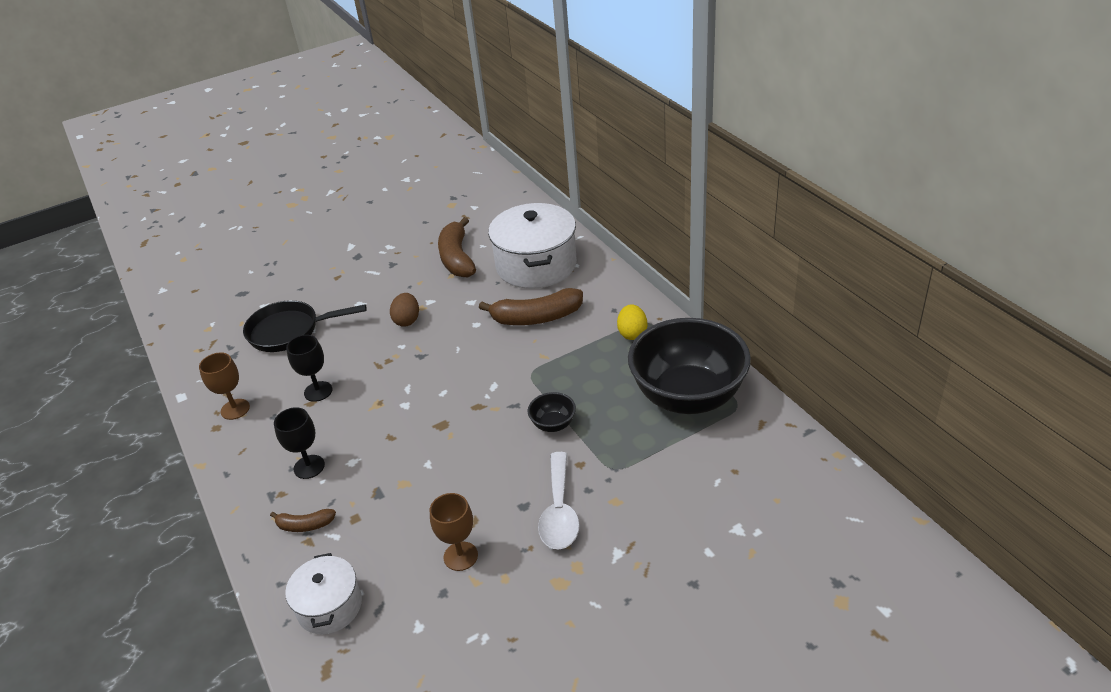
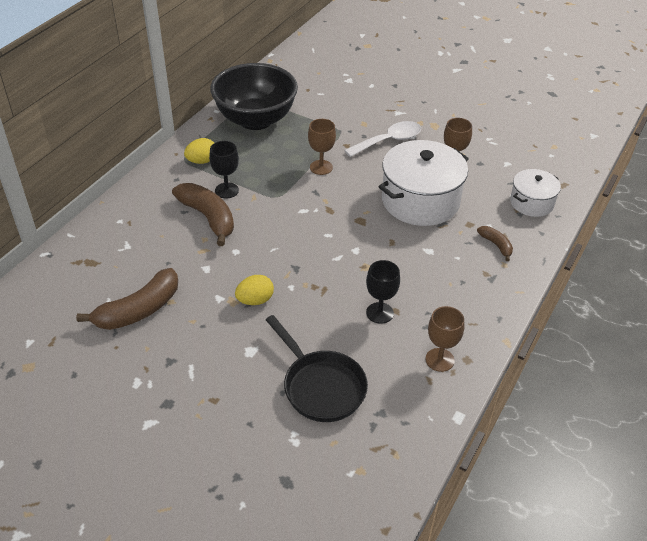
camera: 125 degrees left, 5 degrees up
black goblet [274,407,325,479] -> black goblet moved to [209,141,239,199]
brown egg [390,293,419,327] -> yellow egg [235,275,274,305]
white pot [488,203,577,289] -> white pot moved to [379,140,469,226]
black bowl [528,392,576,432] -> brown goblet [308,119,336,175]

